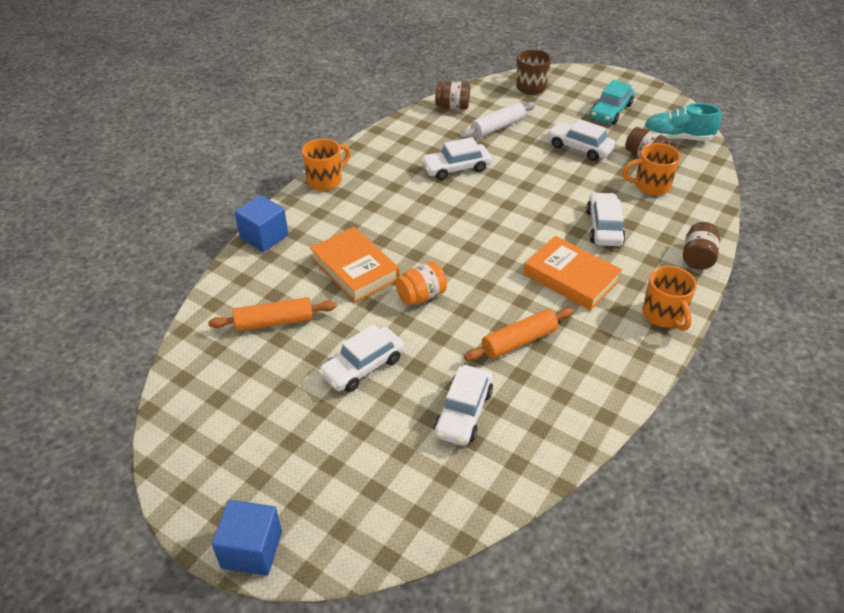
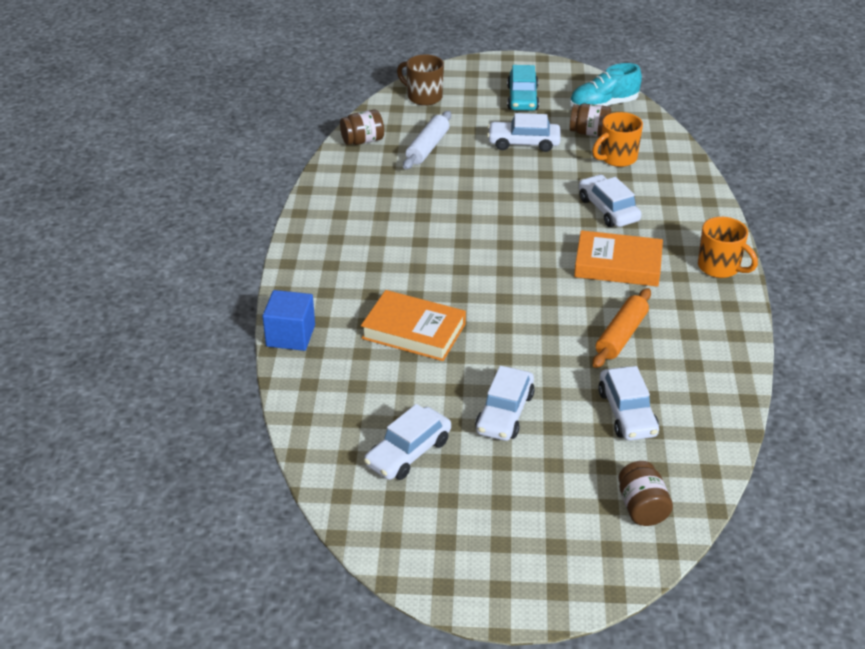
camera: 30 degrees left, 5 degrees down
orange rolling pin [208,297,337,331] -> none
blue cube [212,500,282,576] -> none
orange mug [302,138,350,191] -> none
orange jar [395,261,447,306] -> none
white car [421,137,491,180] -> white car moved to [364,404,451,480]
brown jar [683,222,720,270] -> brown jar moved to [618,461,673,526]

